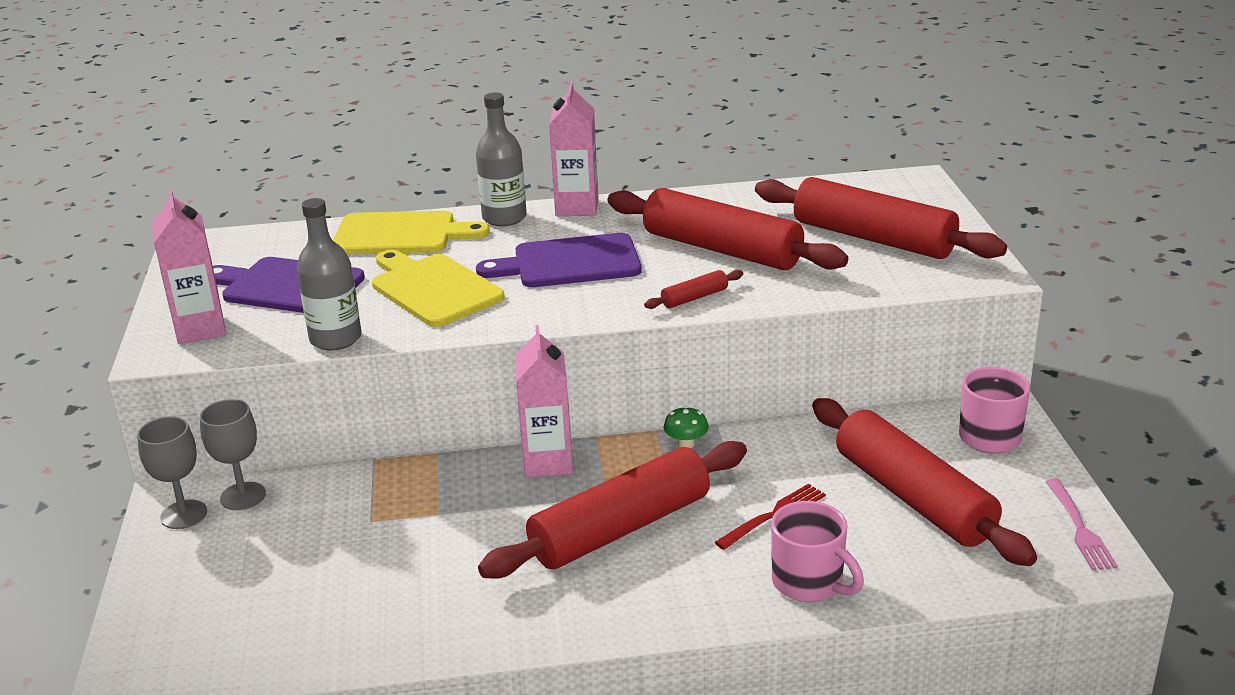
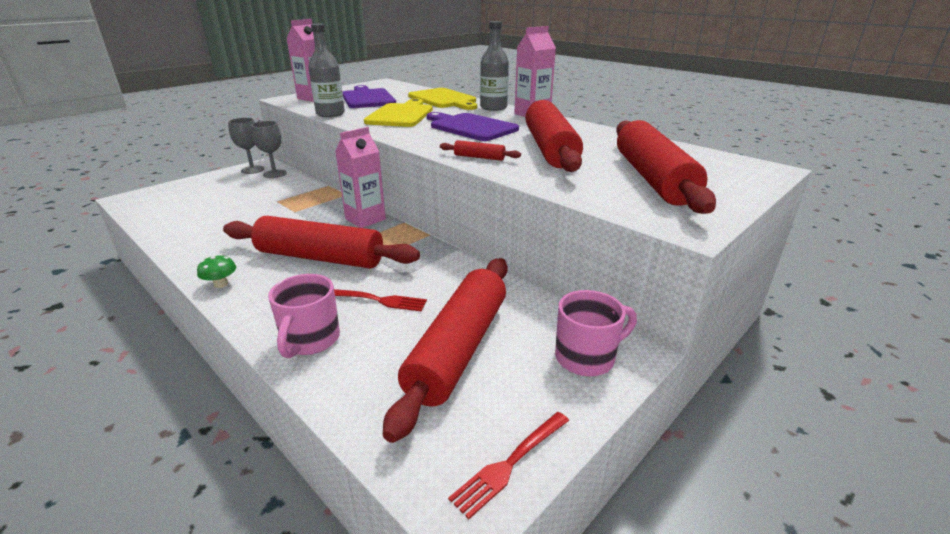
camera: 50 degrees right, 0 degrees up
green mushroom [664,406,709,448] -> green mushroom moved to [197,255,236,288]
pink fork [1045,479,1118,571] -> red fork [448,412,569,519]

